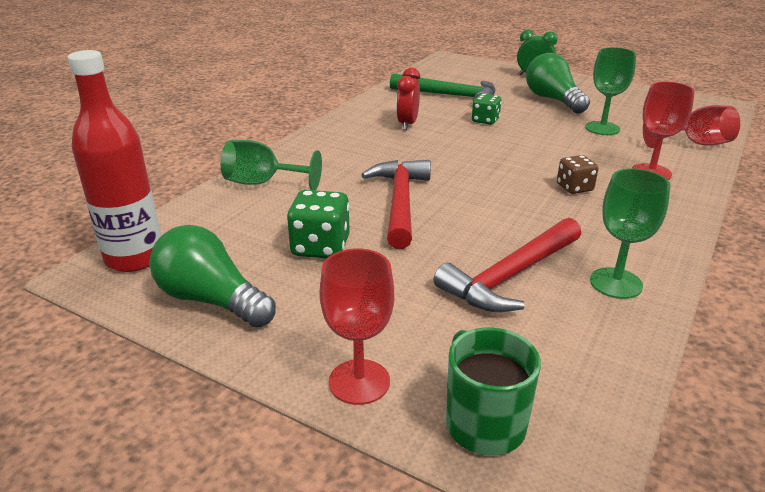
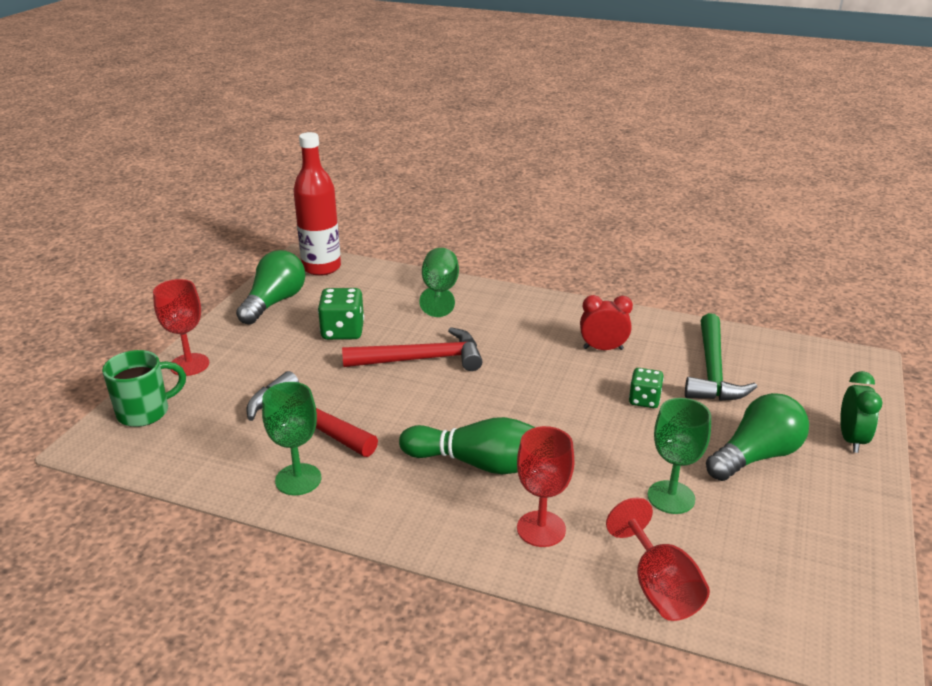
camera: 80 degrees right, 0 degrees up
brown dice [557,155,599,194] -> green bowling pin [399,417,535,474]

